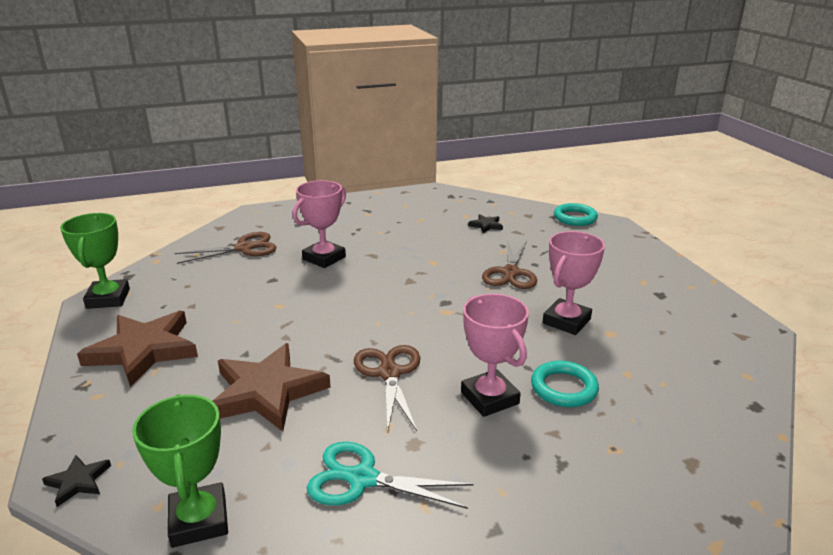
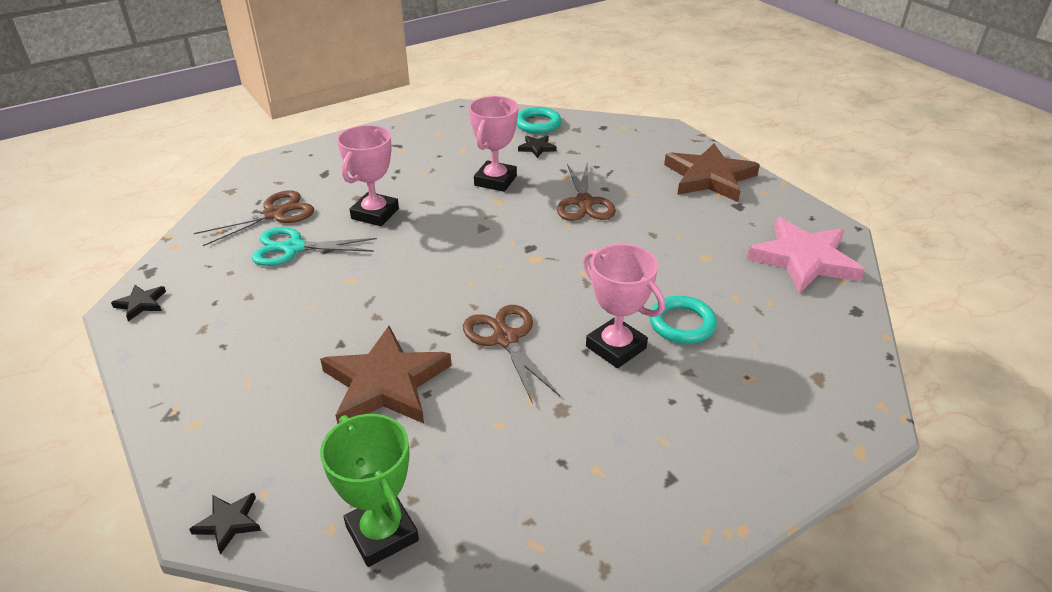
camera: 15 degrees left, 10 degrees up
green trophy [60,213,130,309] -> black star [111,285,166,321]
brown star [77,311,198,387] -> brown star moved to [664,143,760,202]
turquoise scissors [307,442,473,509] -> turquoise scissors moved to [252,227,377,266]
pink trophy [543,231,605,335] -> pink trophy moved to [469,96,518,192]
turquoise ring [554,203,598,226] -> turquoise ring moved to [517,107,561,134]
none -> pink star [747,217,865,294]

